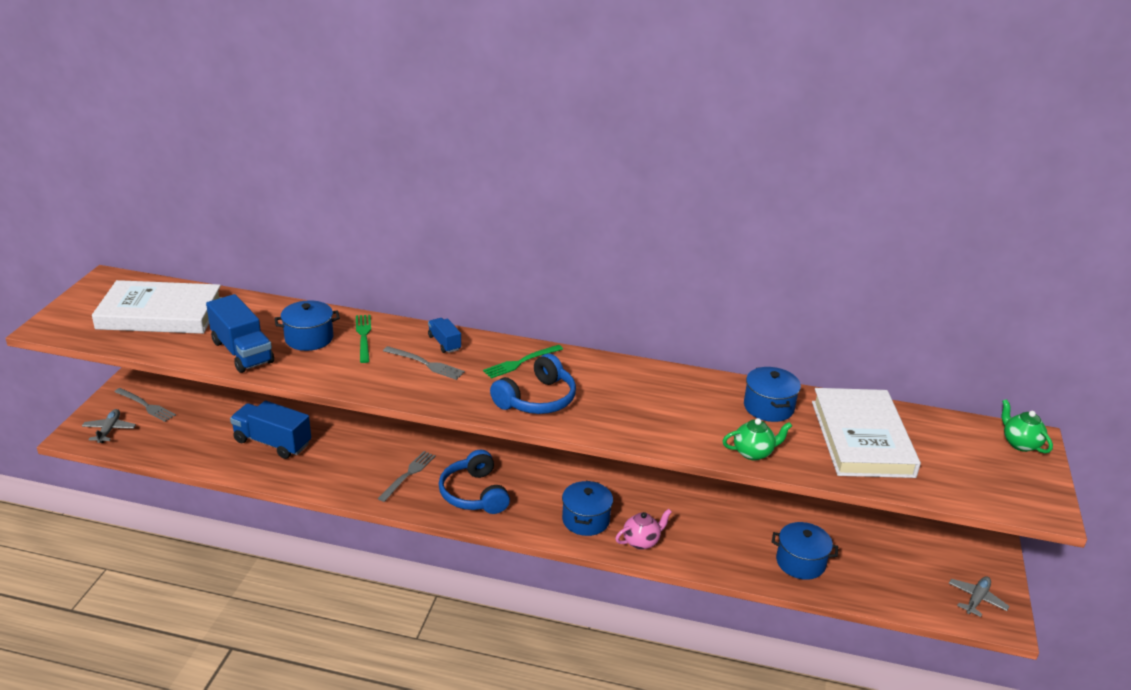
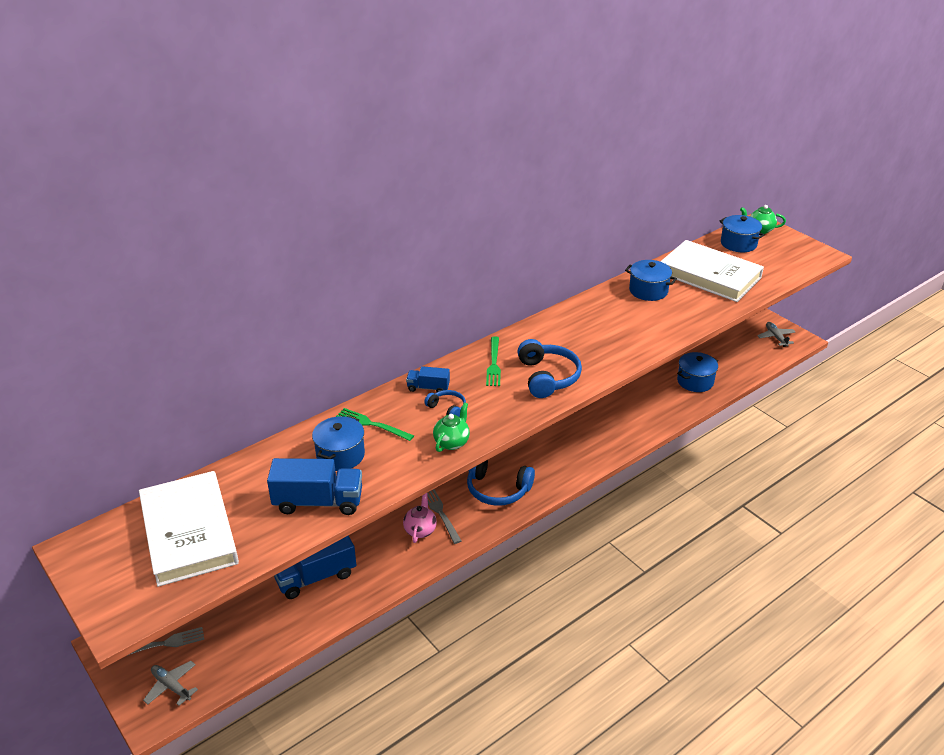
camera: 50 degrees left, 5 degrees up
white book [92,280,222,334] -> white book turned 60 degrees counterclockwise [139,471,239,587]
grey fork [383,346,465,380] -> blue headphones [424,390,466,417]
blue pot [562,481,613,536] -> blue pot moved to [720,215,765,252]
pink teapot [615,509,672,550] -> pink teapot moved to [403,492,437,543]
green teapot [723,418,792,460] -> green teapot moved to [433,402,470,452]

